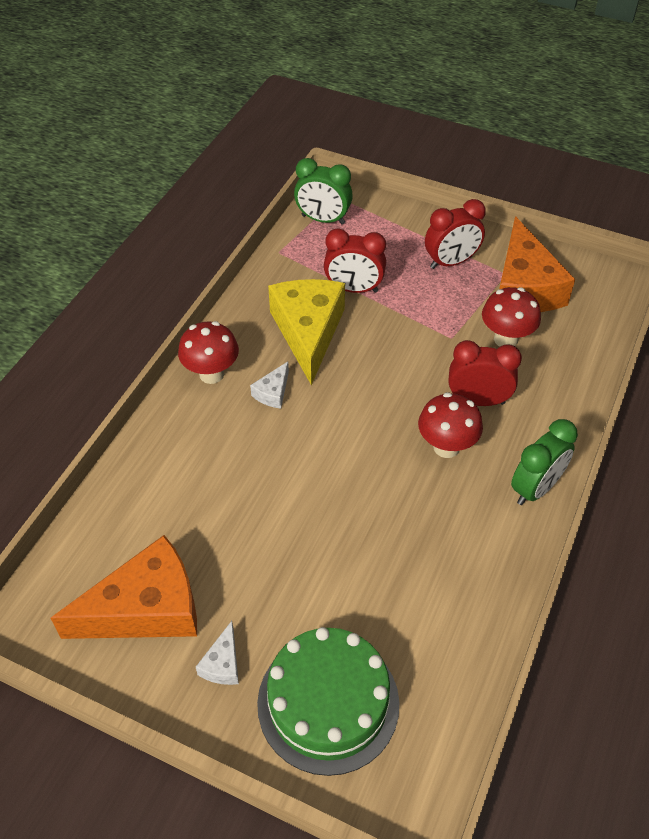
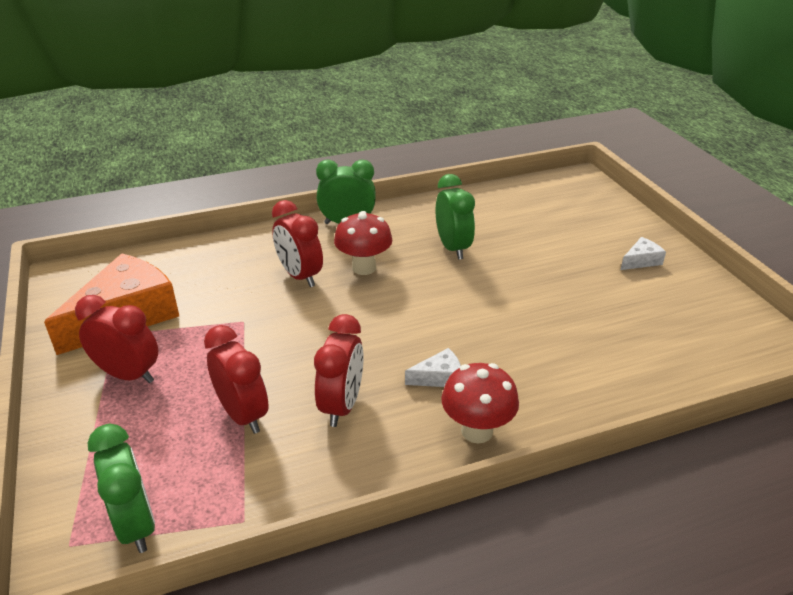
camera: 135 degrees left, 15 degrees down
orange cheese [51,535,197,639] -> none
green cake [257,627,399,776] -> none
yellow cheese [268,279,345,385] -> red clock [314,314,364,427]
red mushroom [482,287,541,346] -> none
none -> green clock [436,174,475,260]

